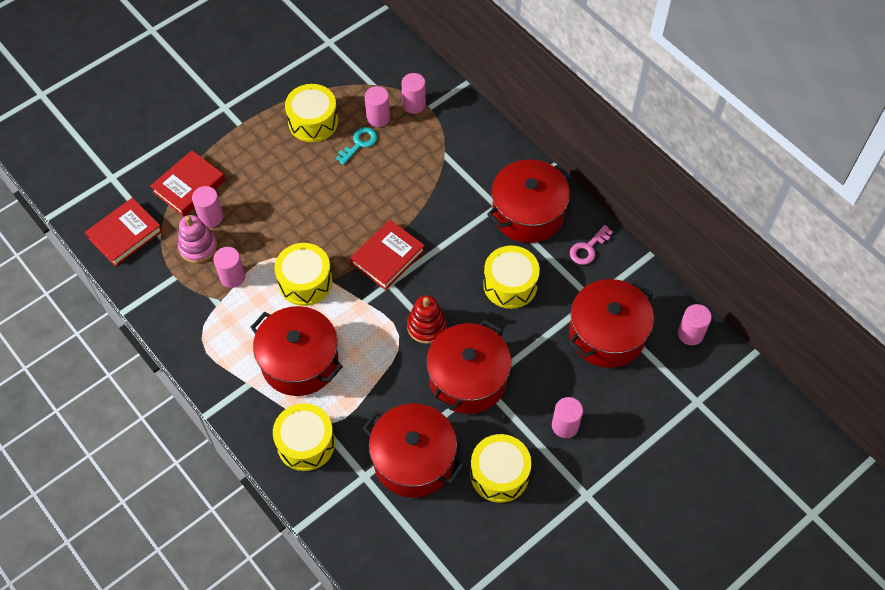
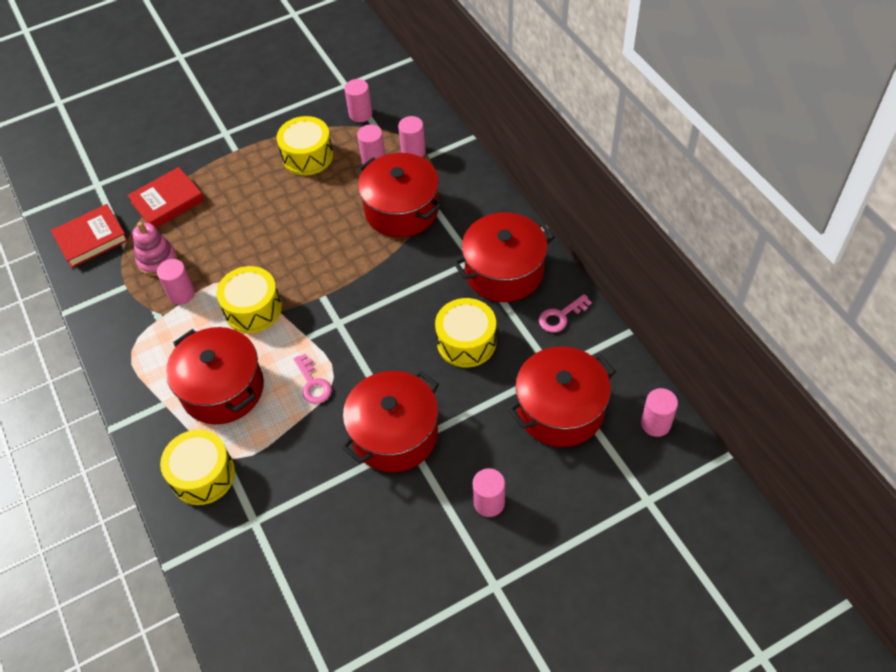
camera: 15 degrees right, 5 degrees down
pink cylinder [192,186,223,227] -> pink cylinder moved to [344,79,372,122]
turquoise key [336,127,377,165] -> none
red book [350,220,425,290] -> none
red pot [363,403,464,498] -> red pot moved to [358,153,441,238]
red stacking toy [407,295,447,344] -> none
yellow drum [470,434,532,503] -> none
none -> pink key [294,353,332,404]

